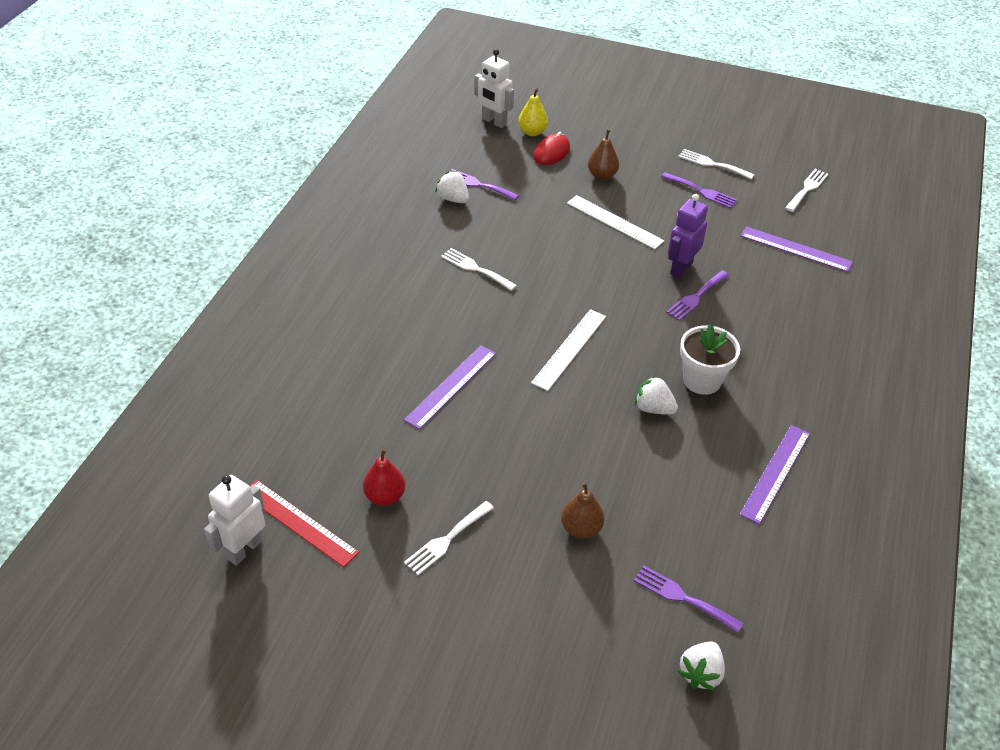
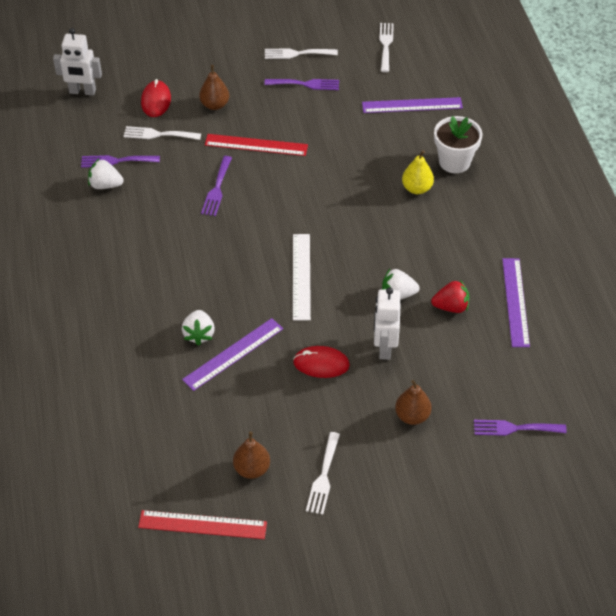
camera: 30 degrees left, 5 degrees up
white robot [204,475,265,565] -> white robot moved to [374,287,400,360]
red pear [363,449,405,506] -> brown pear [233,432,270,479]
purple ruler [404,345,496,430] -> purple ruler turned 45 degrees clockwise [182,318,283,391]
white fork [441,248,517,291] -> white fork moved to [123,126,201,140]
yellow pear [518,88,548,136] -> yellow pear moved to [402,150,434,194]
white ruler [567,195,665,249] -> red ruler [205,134,308,156]
purple fork [666,270,729,321] -> purple fork moved to [201,156,232,216]
purple robot [668,194,708,278] -> none
white strawberry [678,642,725,691] -> white strawberry moved to [182,310,215,346]
white flower pot [680,324,740,395] -> white flower pot moved to [434,116,483,173]
none -> red mouse [293,346,350,378]
none -> red strawberry [431,280,469,313]

